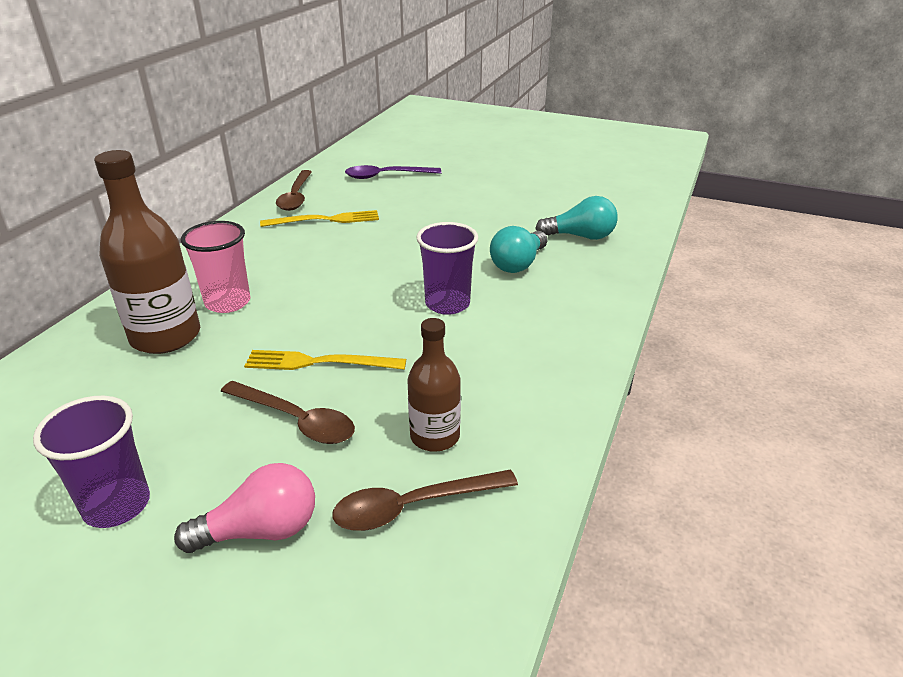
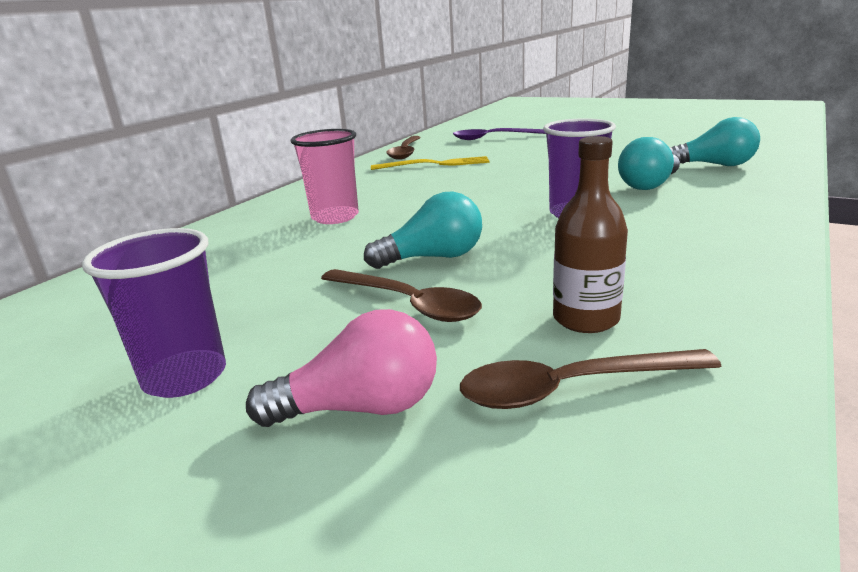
camera: 10 degrees right, 10 degrees down
brown bottle [94,150,200,354] -> none
yellow fork [244,350,406,370] -> turquoise light bulb [364,191,482,269]

